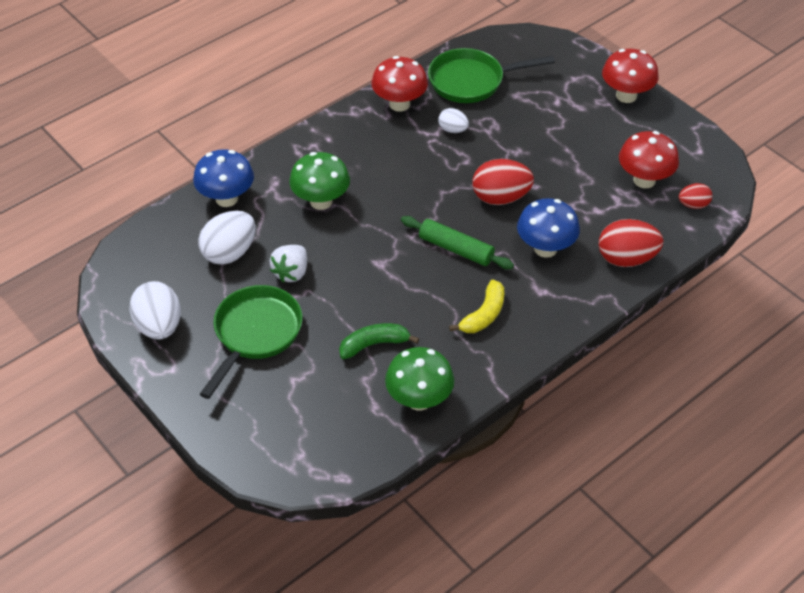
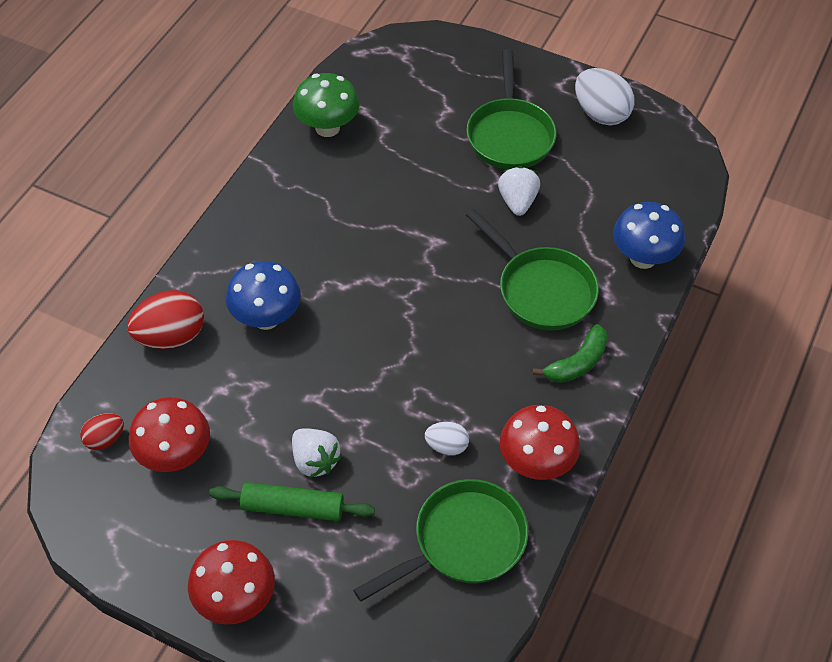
camera: 155 degrees right, 5 degrees up
white egg [198,211,256,265] -> none
green mushroom [289,152,350,210] -> green pan [466,209,599,331]
green banana [339,323,419,359] -> green banana moved to [533,324,608,383]
green rolling pin [401,216,514,269] -> green rolling pin moved to [209,482,375,521]
yellow banana [449,280,504,333] -> none
red egg [472,159,534,205] -> none
none -> white strawberry [292,428,341,478]

